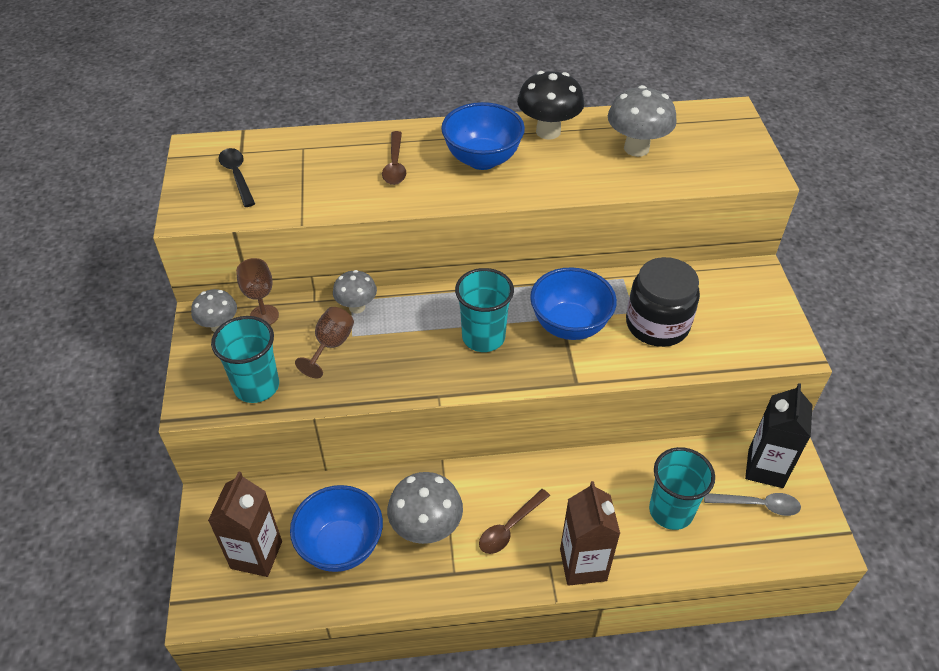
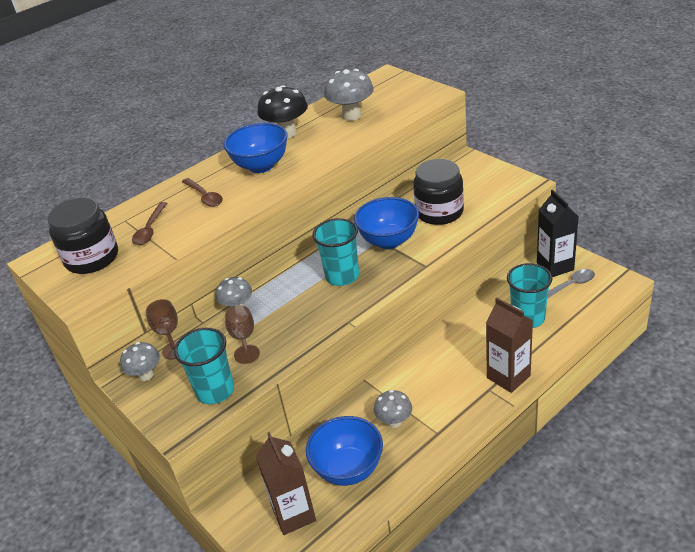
camera: 30 degrees left, 10 degrees down
black spoon [218,148,255,207] -> black jar [48,198,118,274]
grey mushroom [387,472,463,544] -> grey mushroom [374,390,412,428], size x0.64
brown spoon [479,489,550,554] -> brown spoon moved to [132,202,167,245]

